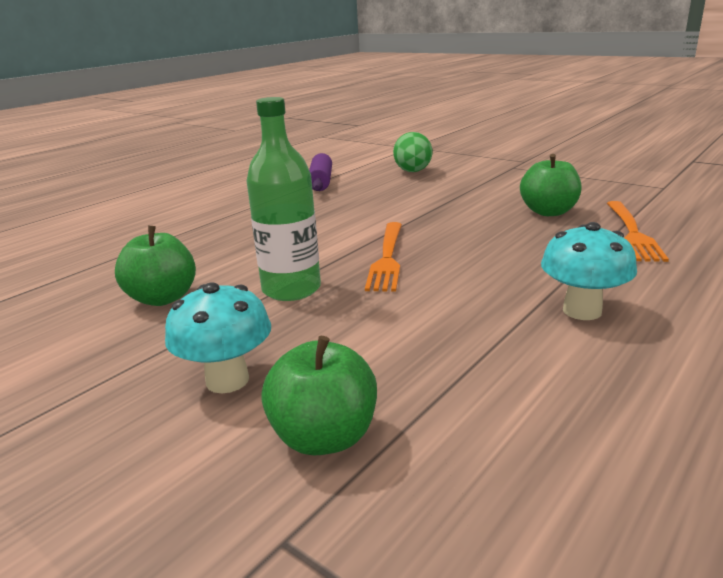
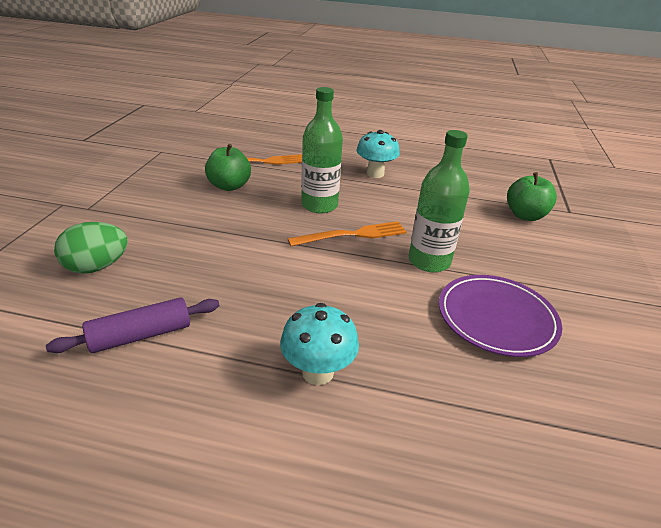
camera: 120 degrees left, 10 degrees up
green apple [115,226,196,306] -> purple plate [439,275,562,357]
turquoise mushroom [165,282,271,393] -> turquoise mushroom moved to [280,303,359,385]
none -> green bottle [301,87,343,213]

